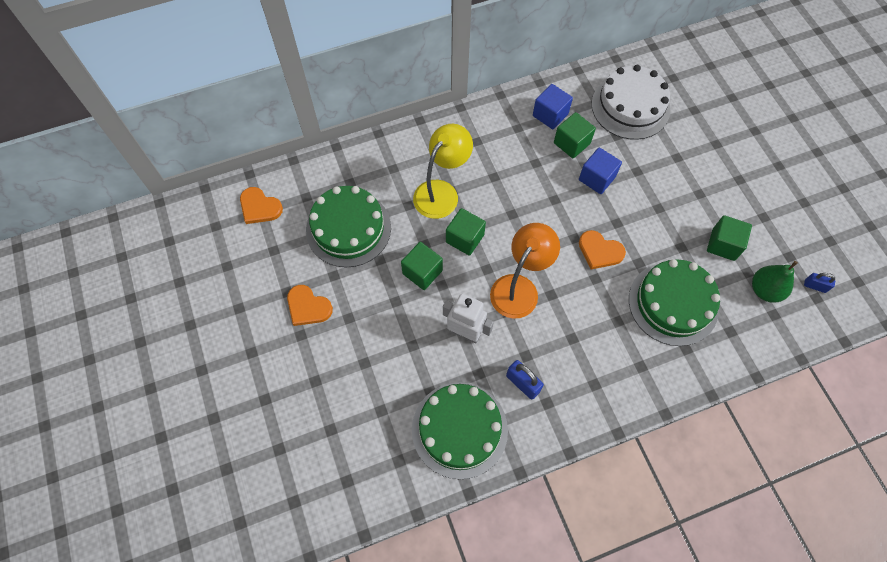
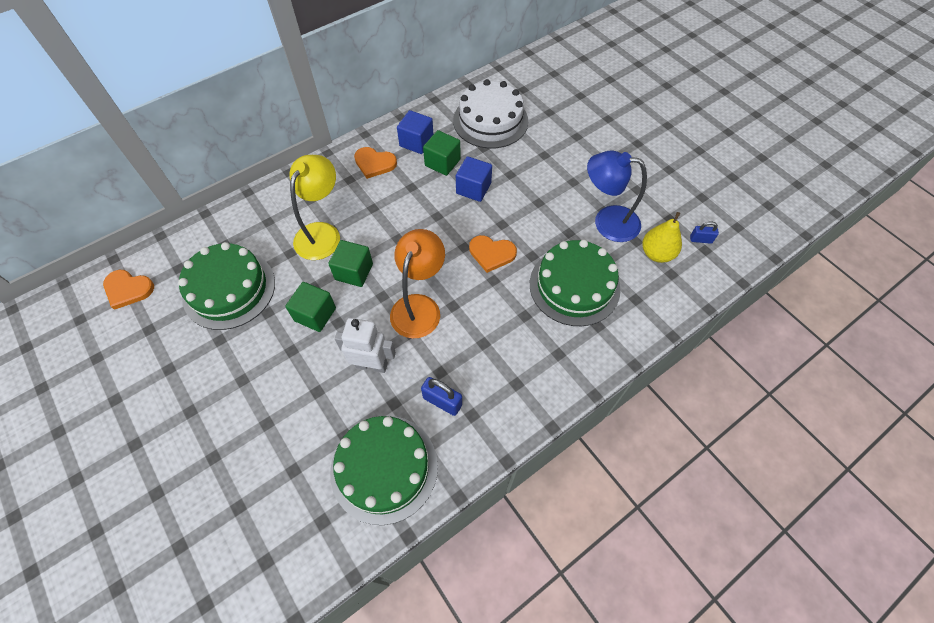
camera: 15 degrees left, 5 degrees down
orange heart [287,285,333,326] -> orange heart moved to [354,147,397,179]
green cube [707,215,752,261] -> blue lamp [587,151,647,242]
green pear [752,261,798,303] -> yellow pear [642,212,682,263]

